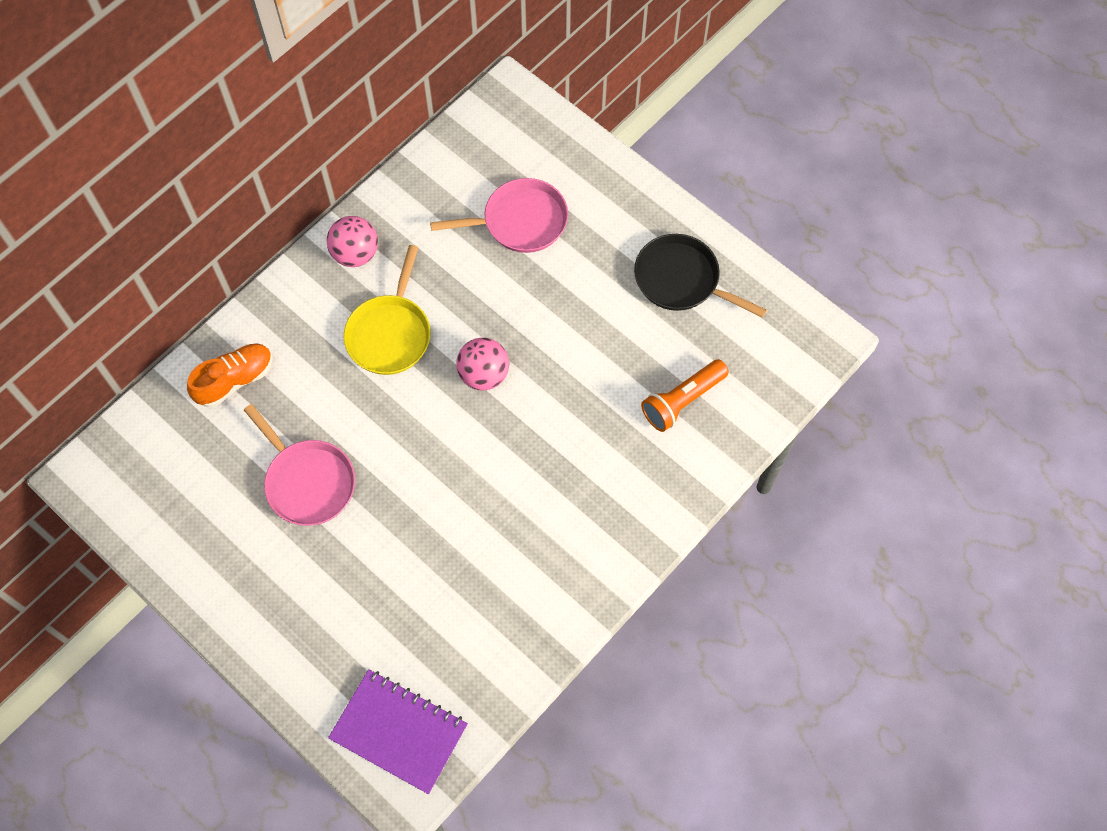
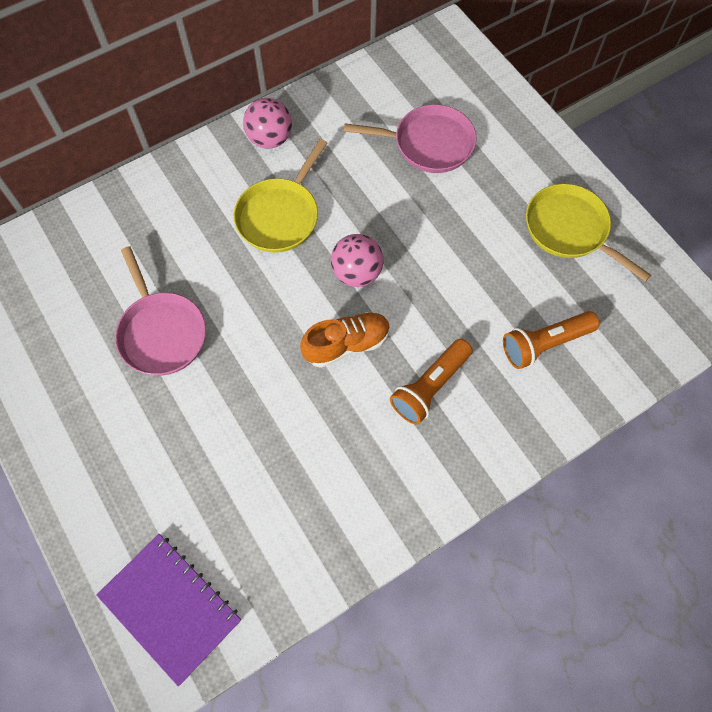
camera: 15 degrees right, 0 degrees up
orange shoe [187,343,273,407] -> orange shoe moved to [300,312,390,368]
black pan [634,234,767,318] -> yellow pan [526,184,651,282]
none -> orange flashlight [390,339,473,425]

